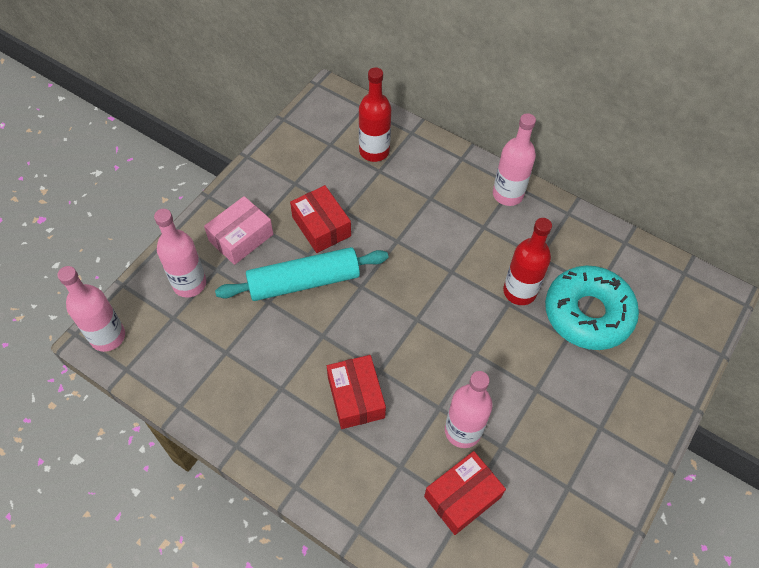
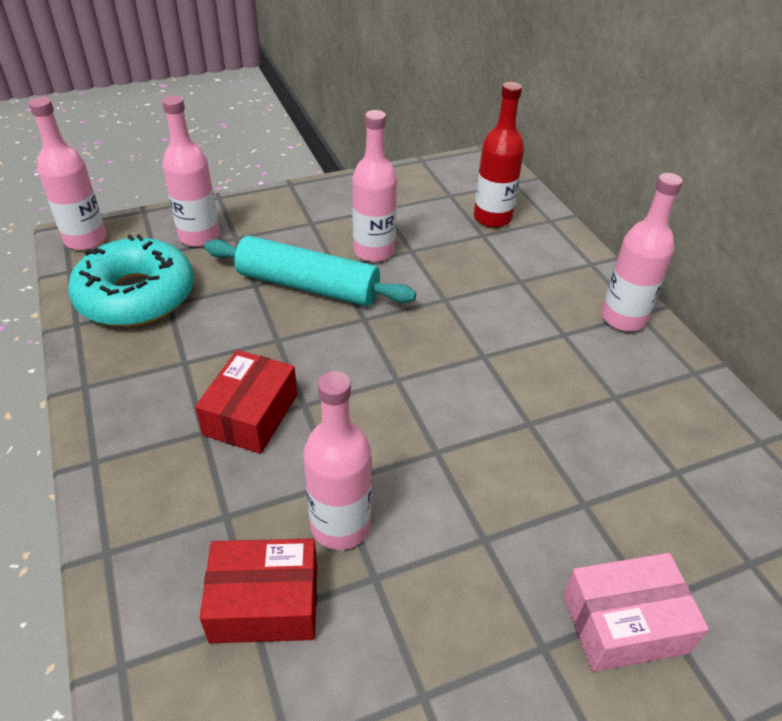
camera: 35 degrees right, 15 degrees down
pink box [204,196,273,265] -> pink box moved to [563,553,709,672]
red box [290,185,351,253] -> pink bottle [352,110,397,262]
red bottle [503,218,552,305] -> none
turquoise donut [545,266,639,350] -> turquoise donut moved to [68,234,194,327]

